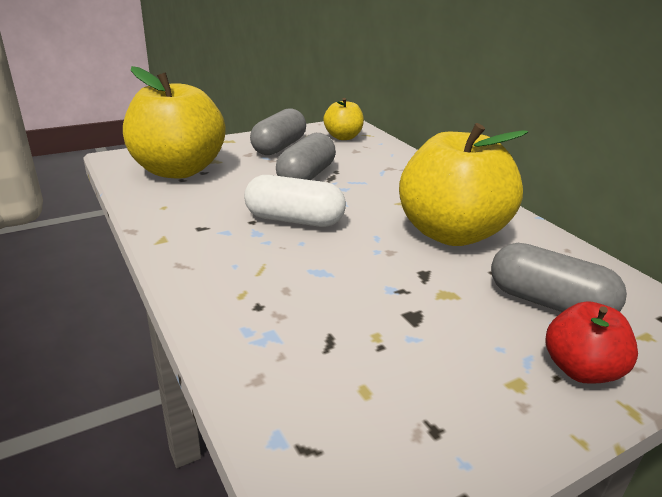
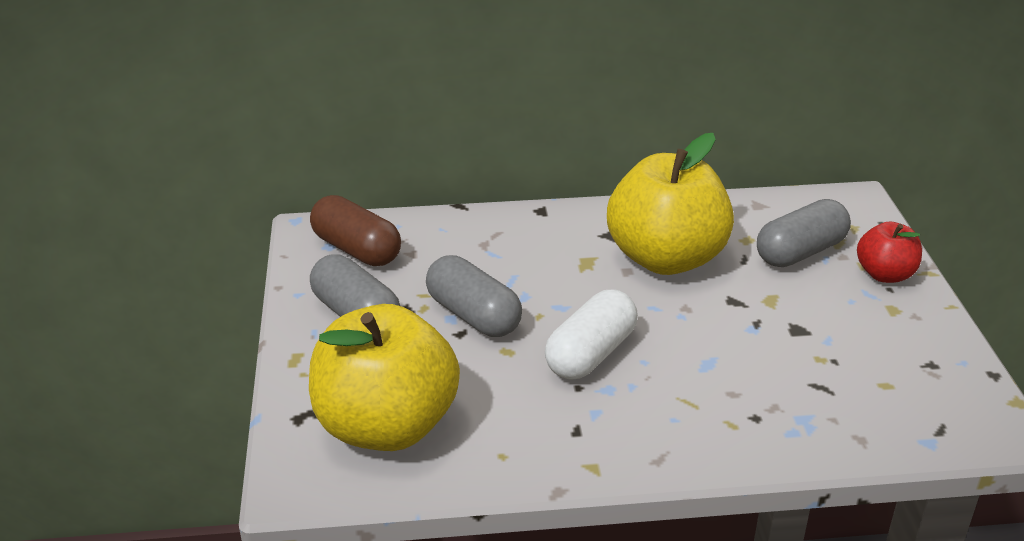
camera: 65 degrees left, 5 degrees up
yellow apple [324,98,364,140] -> brown capsule [310,195,401,266]

